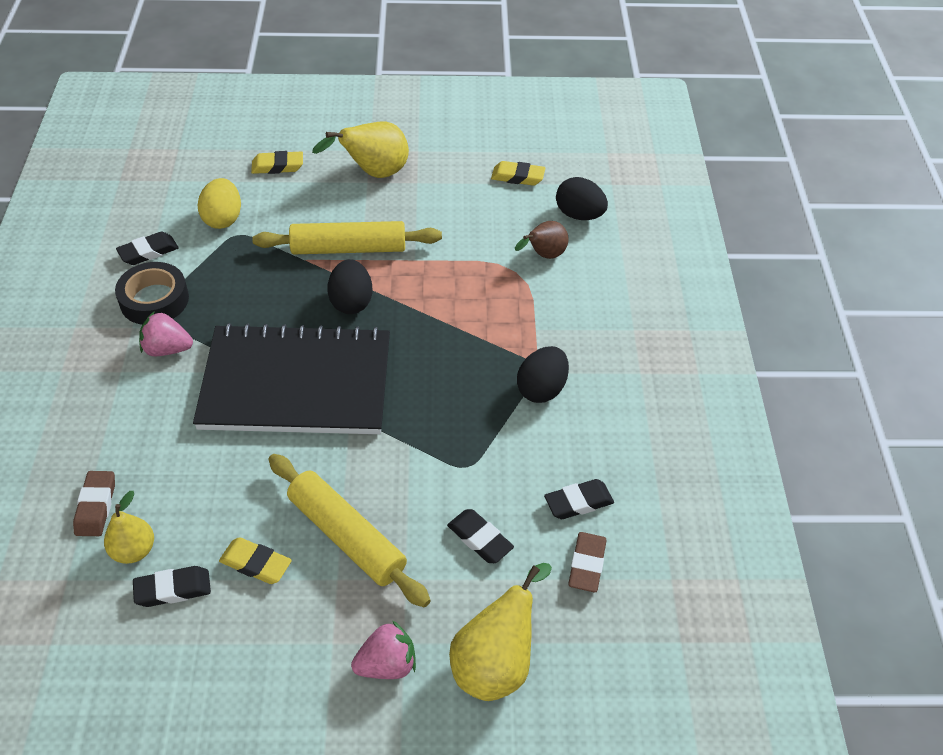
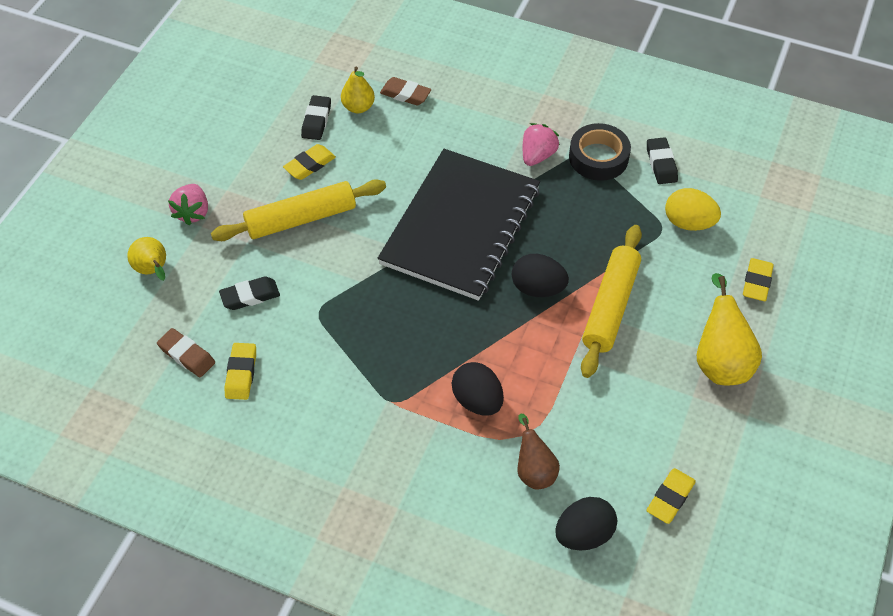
camera: 115 degrees right, 5 degrees up
yellow pear [449,563,552,701] -> yellow pear [127,237,166,281], size x0.63
black egg [517,346,569,403] -> black egg moved to [452,362,504,416]
black eraser [544,479,614,519] -> yellow eraser [225,343,256,400]

